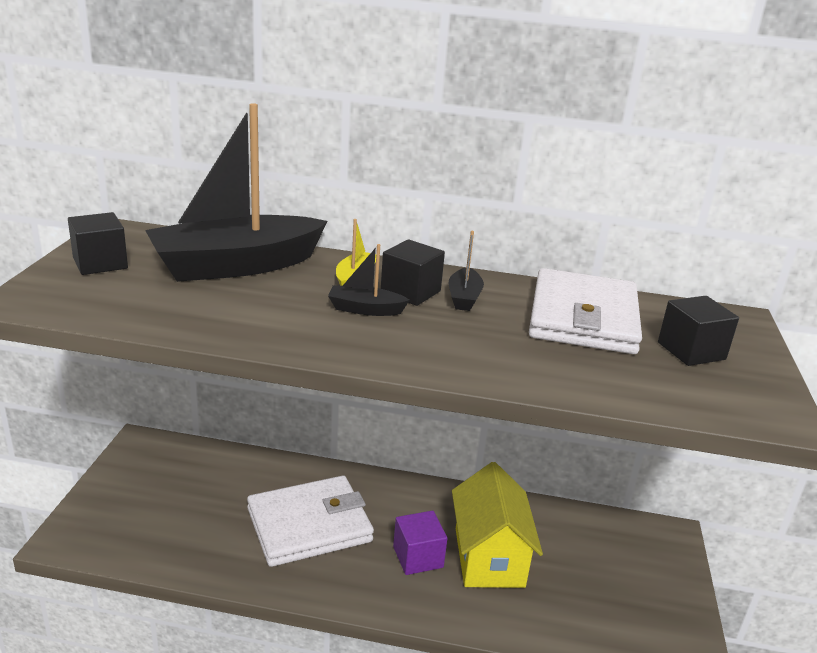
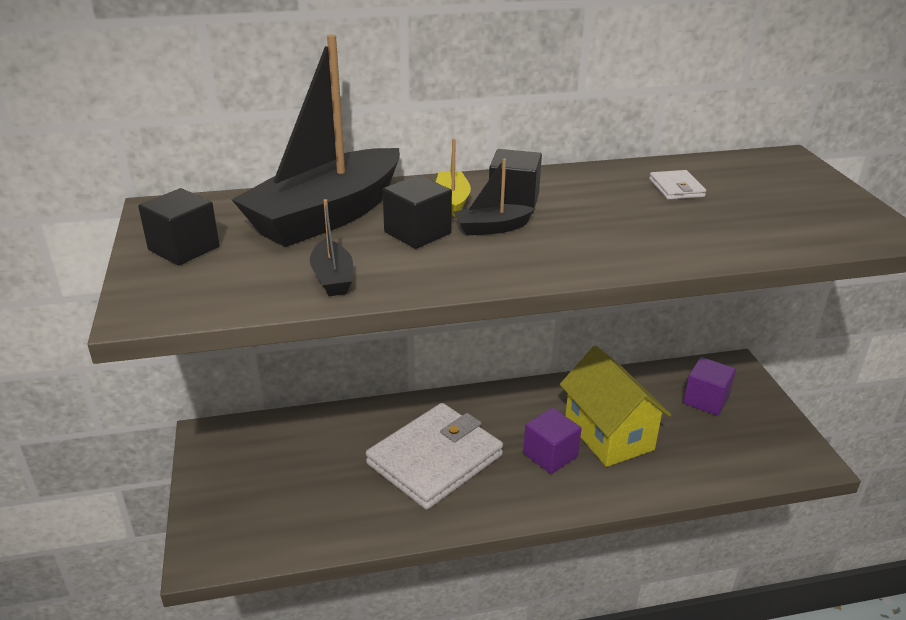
camera: 20 degrees left, 5 degrees up
black boat [449,231,484,311] -> black boat moved to [310,199,353,296]
white wallet [529,268,642,354] -> white wallet [649,170,706,200], size x0.41
black cube [658,296,739,366] -> black cube moved to [383,175,452,249]
none -> purple cube [683,357,736,416]

